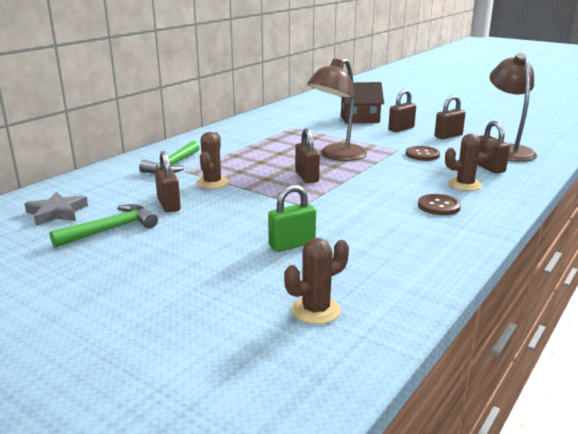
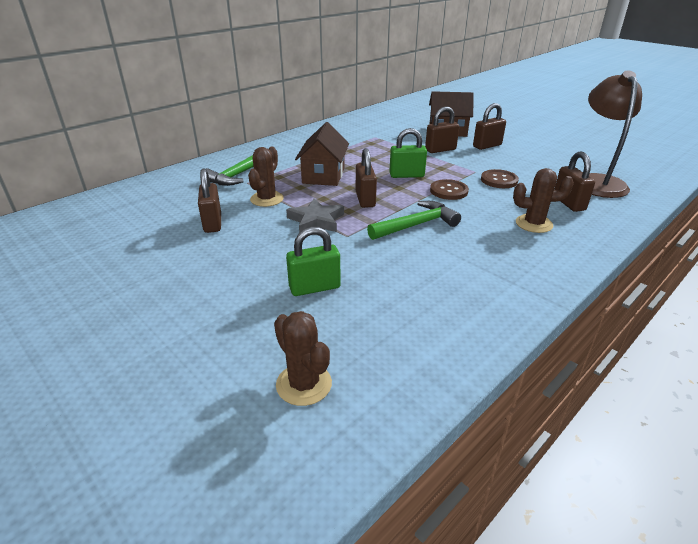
camera: 10 degrees right, 10 degrees up
grey star [25,192,88,226] -> grey star moved to [286,198,344,233]
green hammer [49,204,158,248] -> green hammer moved to [367,201,461,240]
brown cactus [284,238,349,324] -> brown cactus turned 75 degrees clockwise [274,311,332,406]
brown lamp [307,58,367,161] -> green padlock [389,128,427,178]
brown button [418,194,461,215] -> brown button moved to [430,179,469,200]
brown padlock [434,95,466,139] -> brown padlock moved to [425,106,459,153]
none -> brown house [295,122,349,186]

